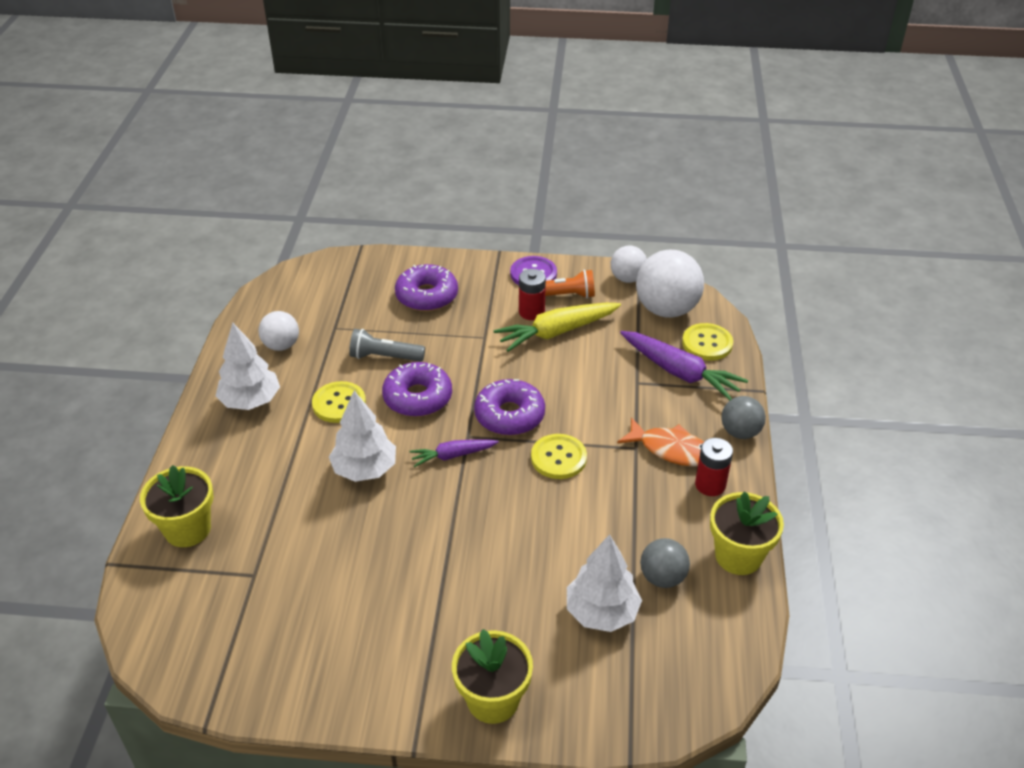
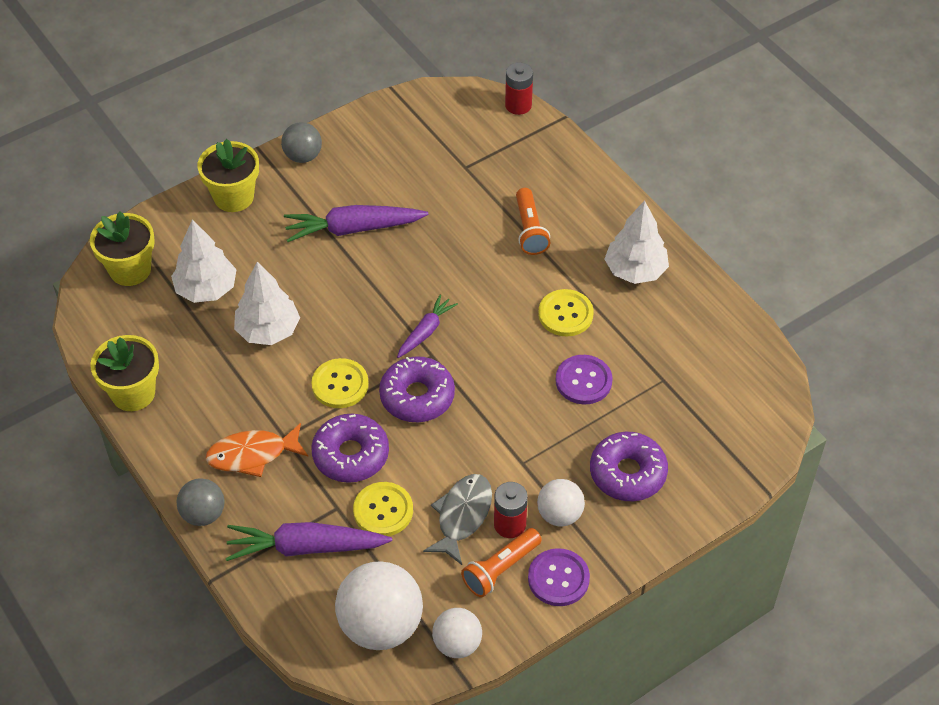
camera: 140 degrees right, 10 degrees up
yellow flower pot [140,465,213,547] -> yellow flower pot moved to [90,211,155,286]
white ball [258,311,299,351] -> white ball moved to [537,479,585,526]
white tree [329,390,396,482] -> white tree moved to [234,262,300,345]
grey flashlight [349,329,425,362] -> purple button [556,355,613,404]
purple donut [382,362,452,417] -> purple donut moved to [311,414,389,483]
yellow carrot [494,303,621,352] -> grey fish [423,474,492,565]
grey ball [640,538,690,588] -> grey ball moved to [281,122,322,163]
yellow button [682,323,733,360] -> yellow button moved to [353,482,413,536]
red battery [695,438,733,496] -> red battery moved to [505,63,533,115]
none -> purple carrot [284,205,428,242]
none -> orange flashlight [516,188,550,255]

